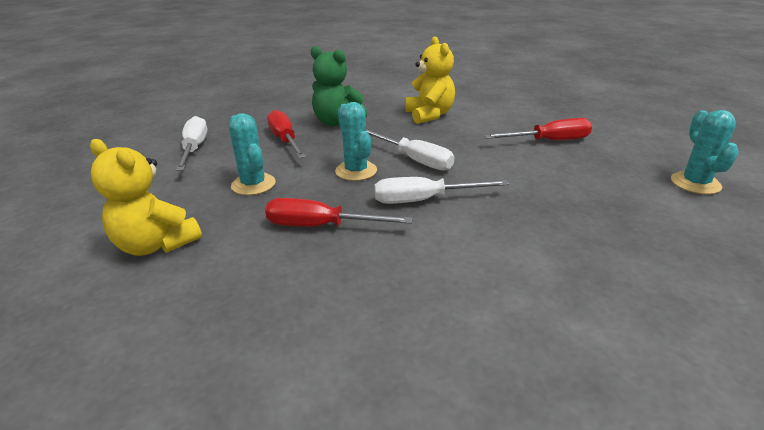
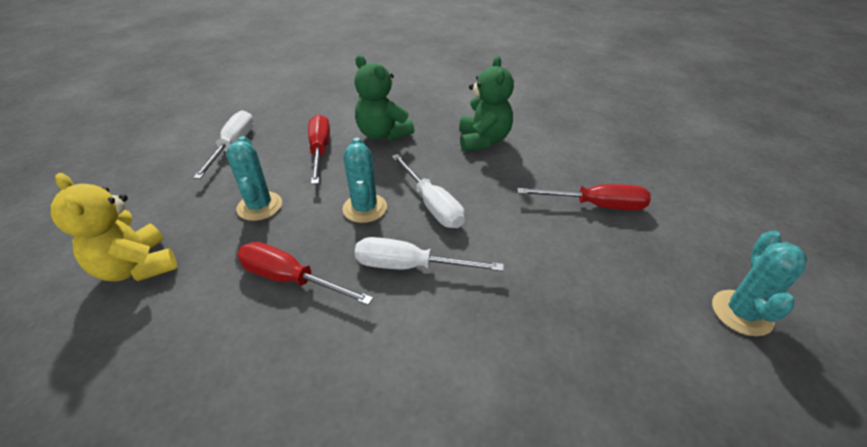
camera: 15 degrees right, 10 degrees up
yellow teddy bear [406,37,455,124] -> green teddy bear [459,56,514,151]

